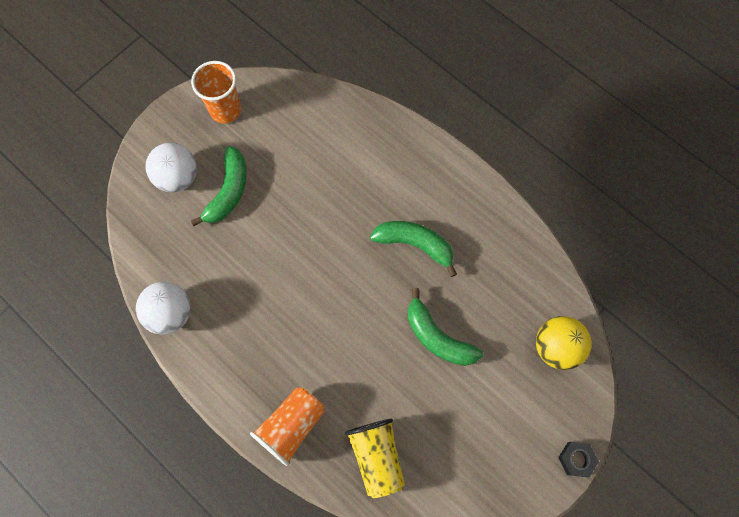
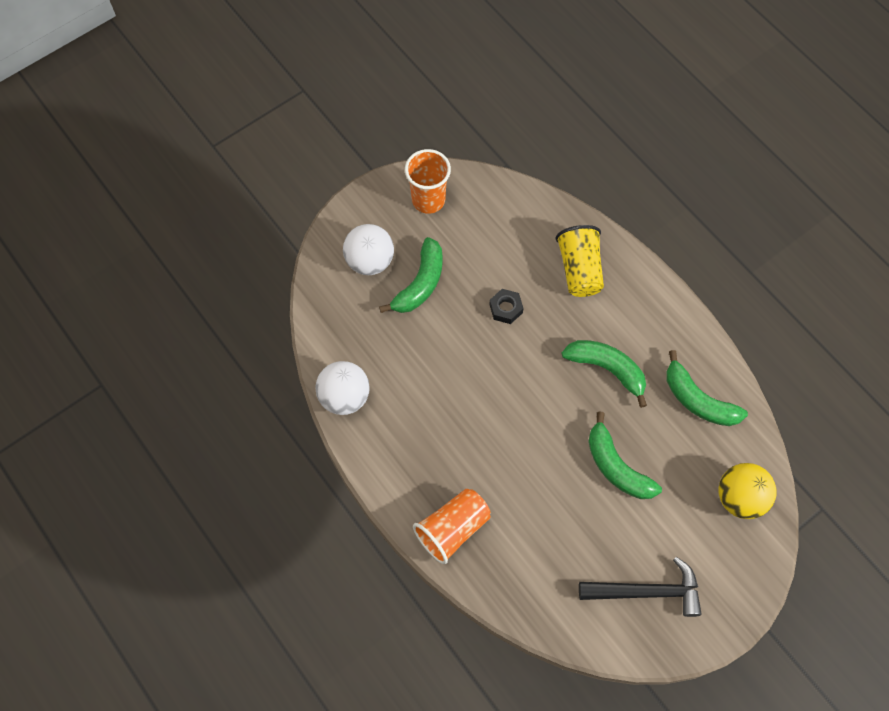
camera: 10 degrees right, 5 degrees down
yellow cup [345,419,405,498] -> yellow cup moved to [555,225,604,297]
black nut [558,442,599,477] -> black nut moved to [489,289,524,324]
none -> black hammer [579,557,702,617]
none -> green banana [666,350,748,426]

